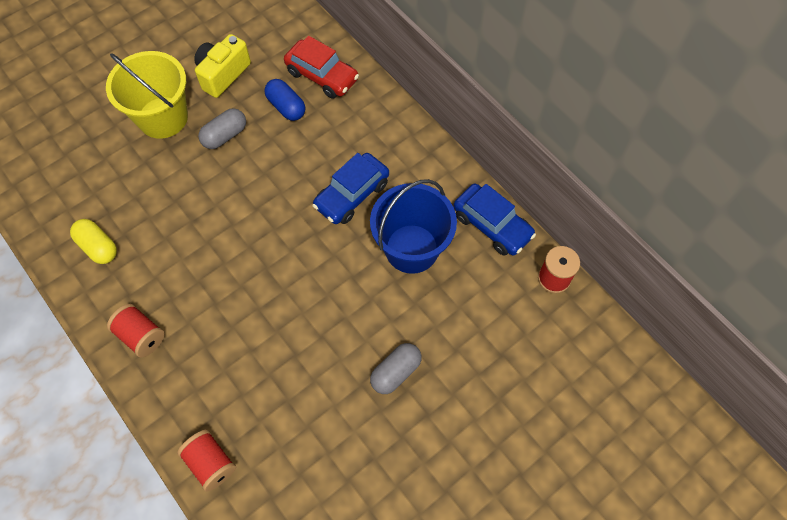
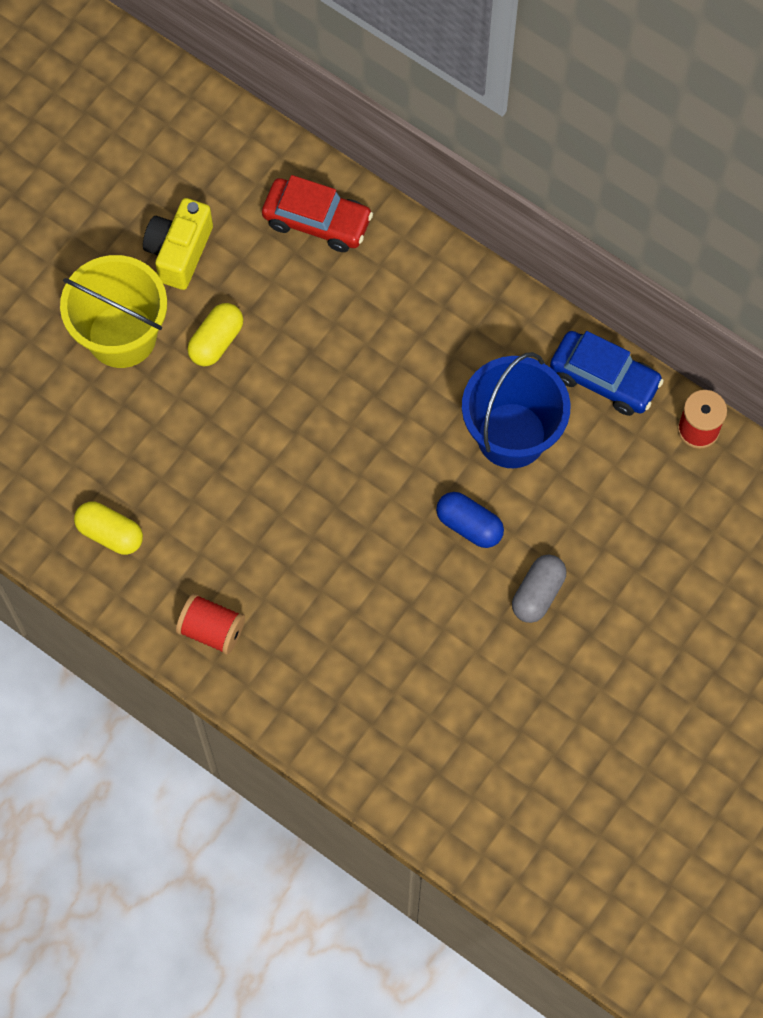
camera: 15 degrees left, 5 degrees up
red spool [177,430,236,492] -> none
grey capsule [198,108,246,149] -> yellow capsule [187,303,243,366]
blue capsule [264,79,305,121] -> blue capsule moved to [436,492,504,548]
blue car [312,153,389,224] -> none

